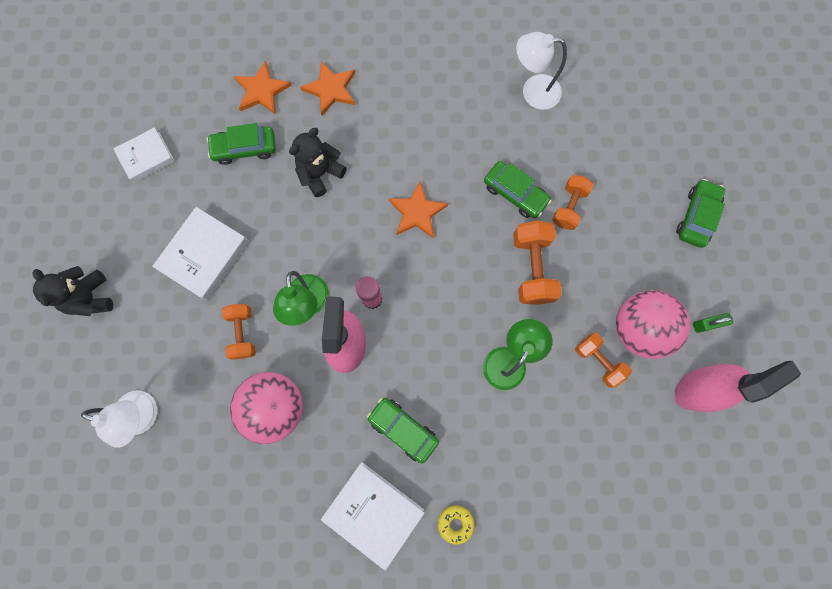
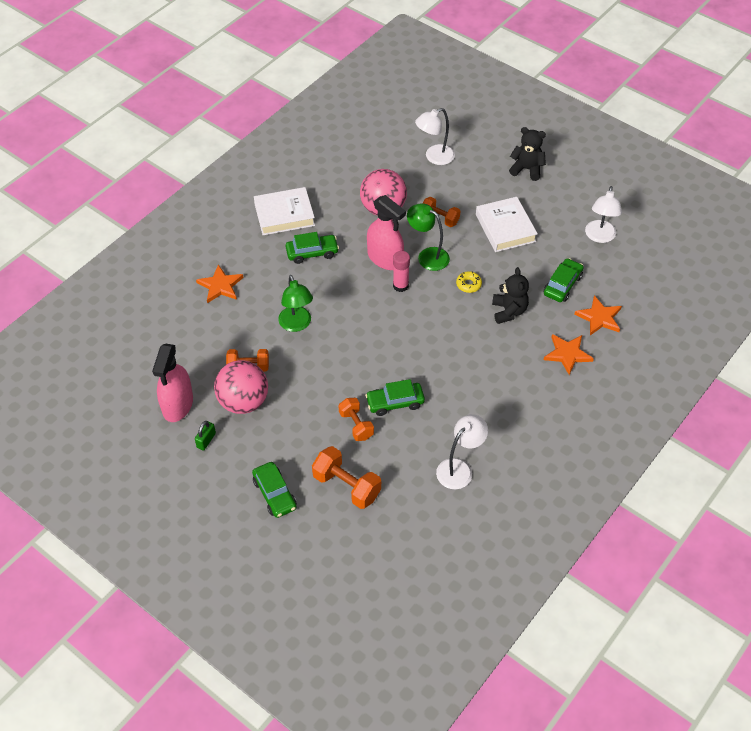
camera: 130 degrees right, 25 degrees down
white book [113,127,175,183] -> white lamp [585,186,622,243]
orange star [388,181,448,238] -> orange star moved to [196,264,244,303]
yellow donut [438,505,474,545] -> yellow donut moved to [456,271,482,293]
orange dumbbell [513,221,562,305] -> orange dumbbell moved to [312,446,381,509]

